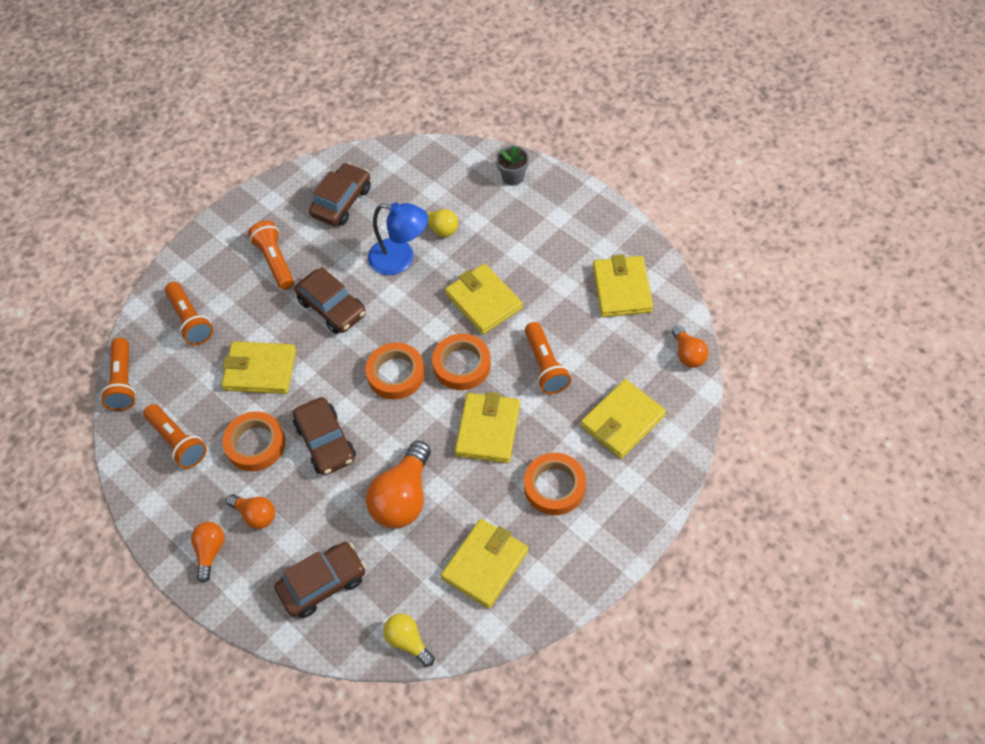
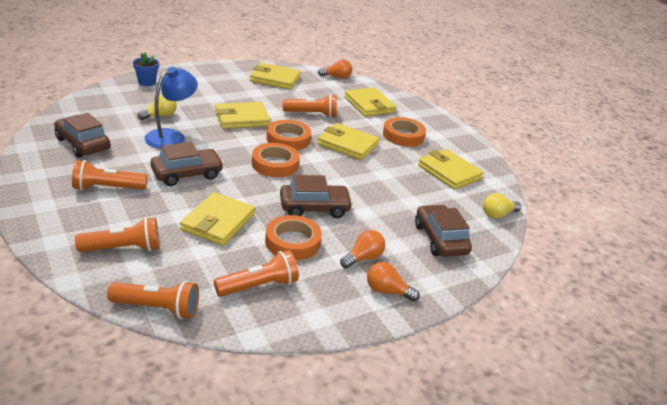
camera: 80 degrees left, 25 degrees down
orange light bulb [366,441,431,528] -> none
grey flower pot [496,145,529,186] -> blue flower pot [133,53,159,86]

